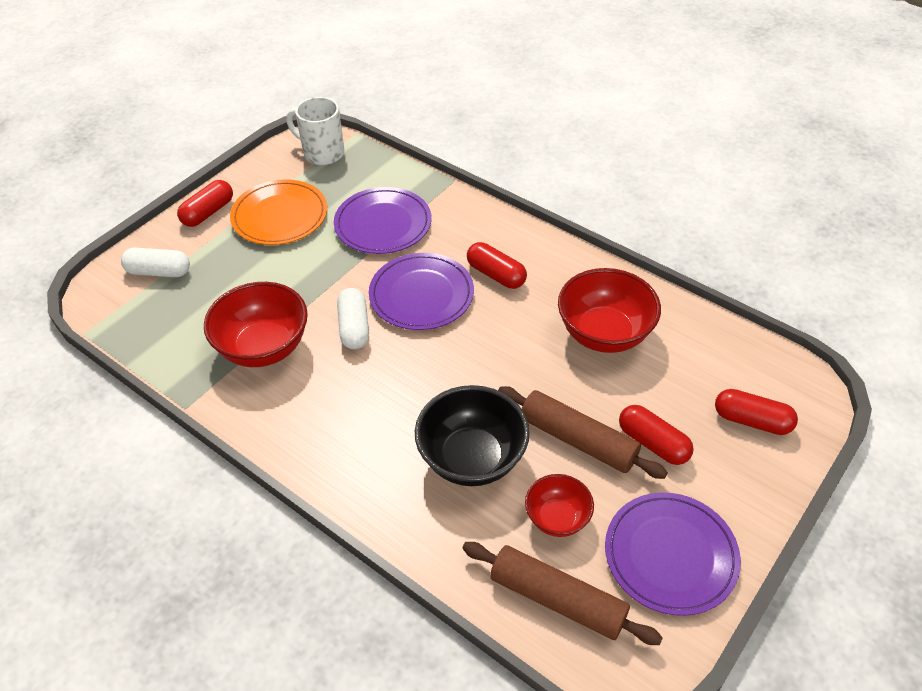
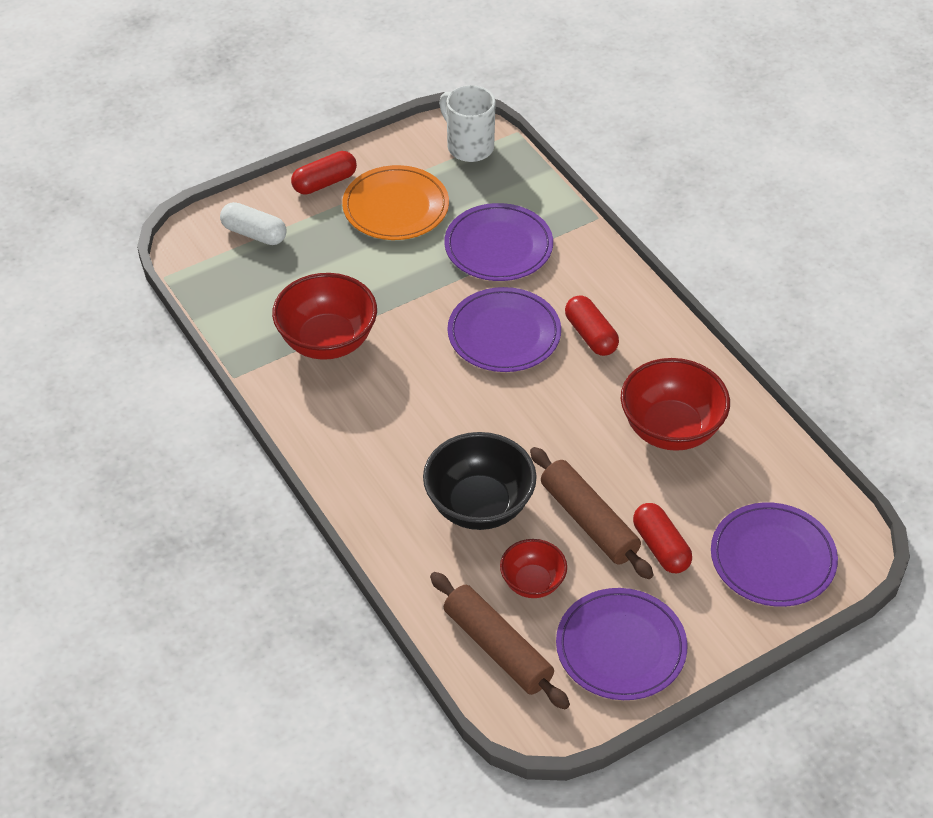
camera: 20 degrees right, 0 degrees up
white capsule [337,288,369,349] -> none
red capsule [715,389,798,435] -> purple plate [711,502,838,607]

